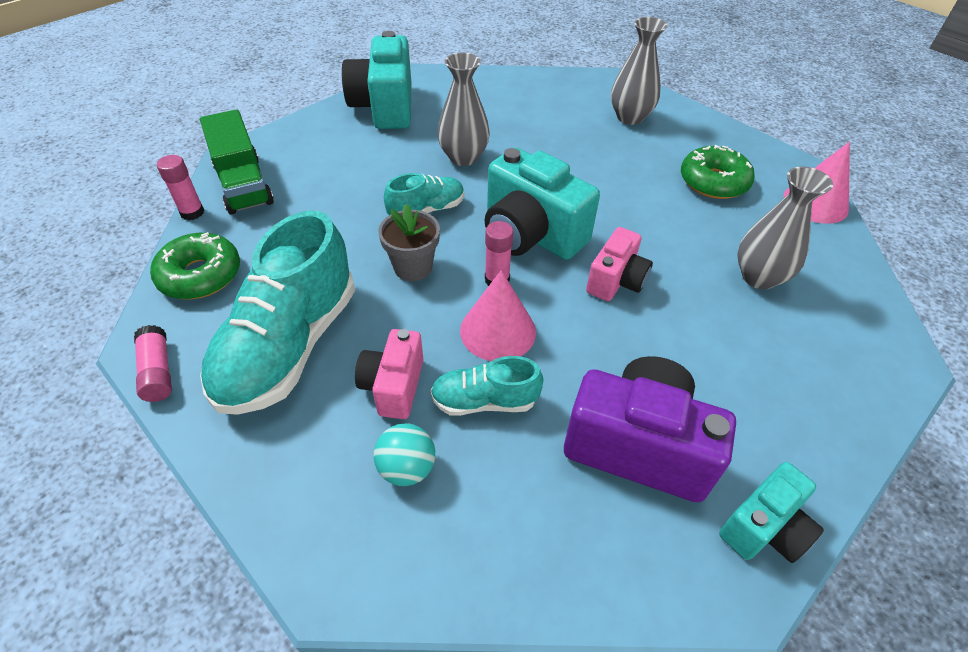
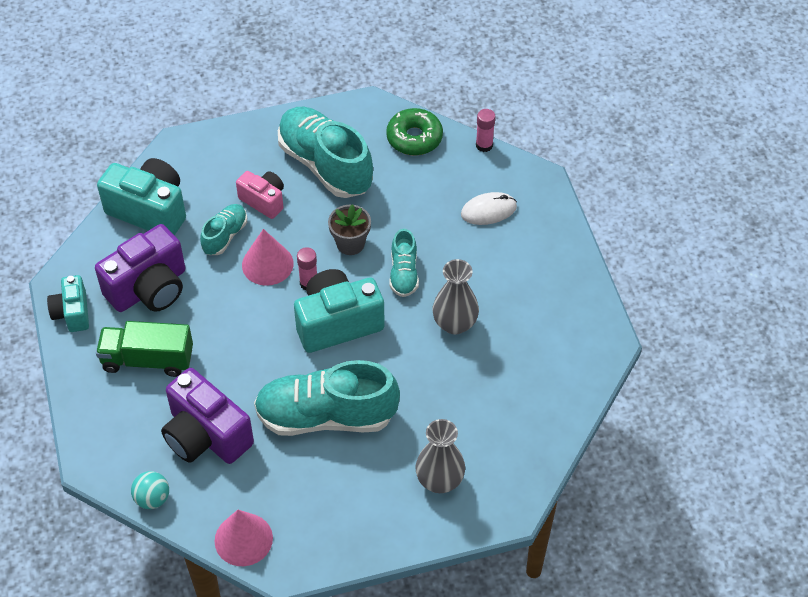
camera: 120 degrees right, 5 degrees up
pink glue stick [134,325,172,402] -> none
green truck [200,109,274,215] -> green truck moved to [96,321,193,377]
turquoise camera [342,31,411,129] -> turquoise camera moved to [97,158,186,235]
turquoise ball [374,423,435,486] -> turquoise ball moved to [131,471,169,509]
pink camera [586,227,653,301] -> none
green donut [681,145,755,199] -> none
grey vase [738,166,833,290] -> purple camera [161,368,254,464]
none -> turquoise shoe [254,360,400,436]
none -> white mouse [461,192,517,225]

